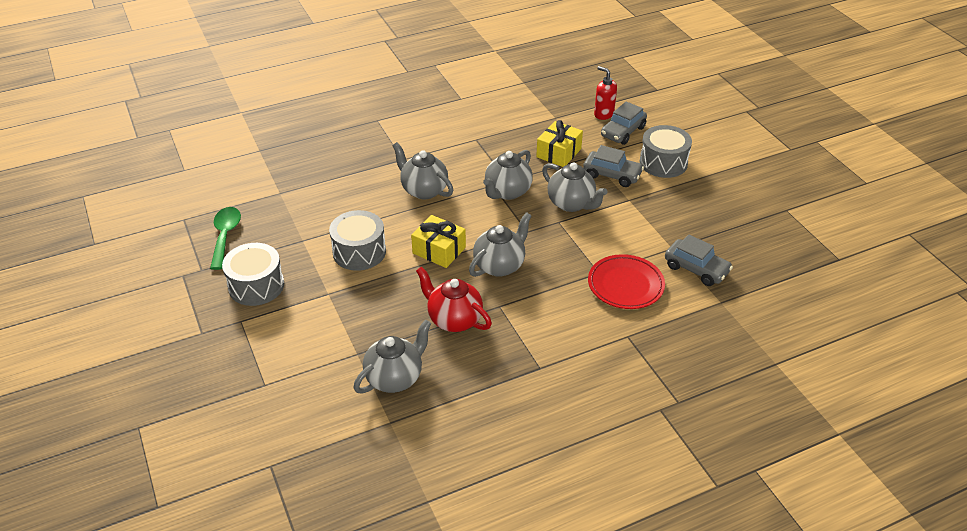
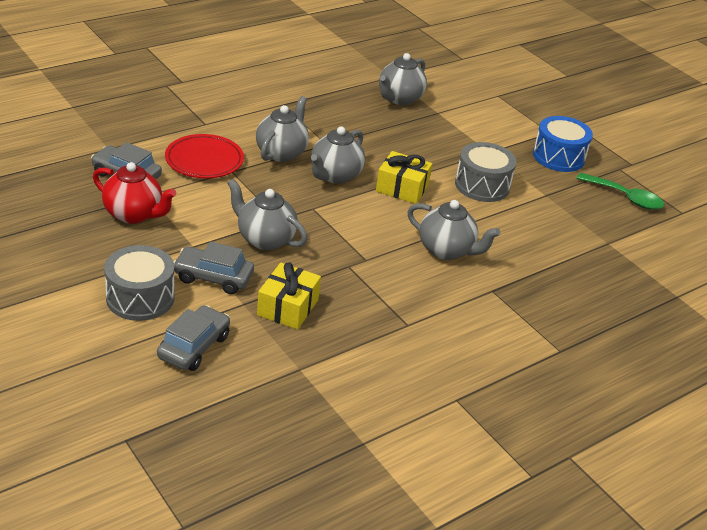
camera: 165 degrees right, 5 degrees down
green spoon [210,207,241,270] -> green spoon turned 45 degrees counterclockwise [576,173,664,210]
grey drum [222,243,284,306] -> blue drum [533,116,593,172]
red teapot [416,267,492,332] -> red teapot moved to [93,162,176,224]
grey teapot [483,150,533,200] -> grey teapot moved to [256,96,309,162]
red soap dispenser [594,66,617,120] -> none

